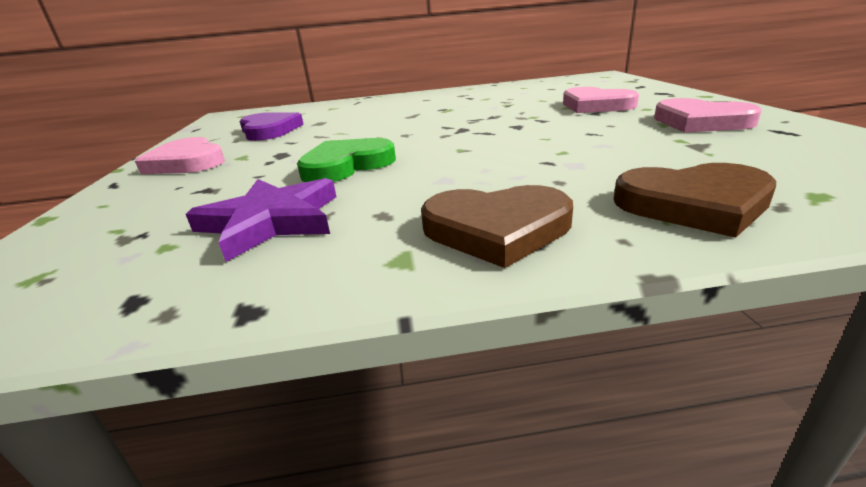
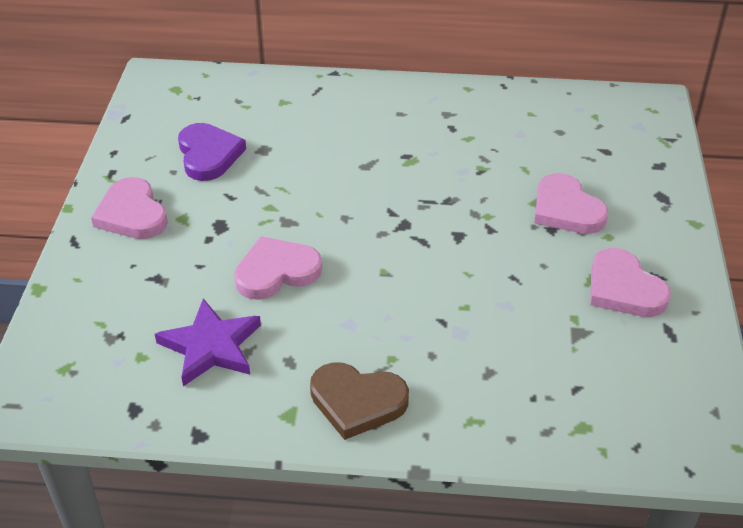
camera: 10 degrees right, 15 degrees up
green heart [297,138,396,182] -> pink heart [234,236,322,300]
brown heart [614,163,776,238] -> none

